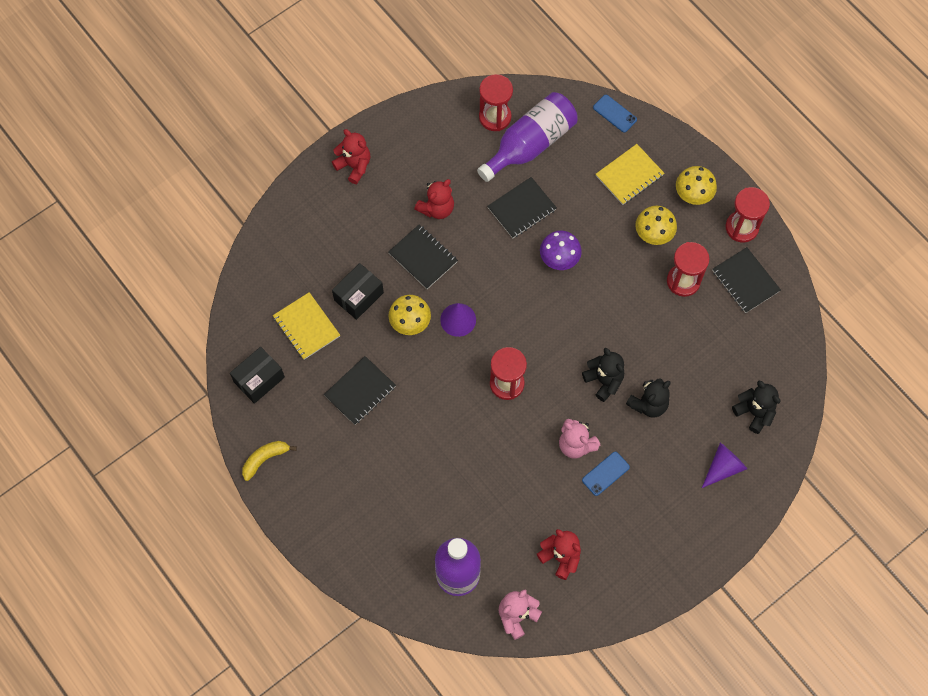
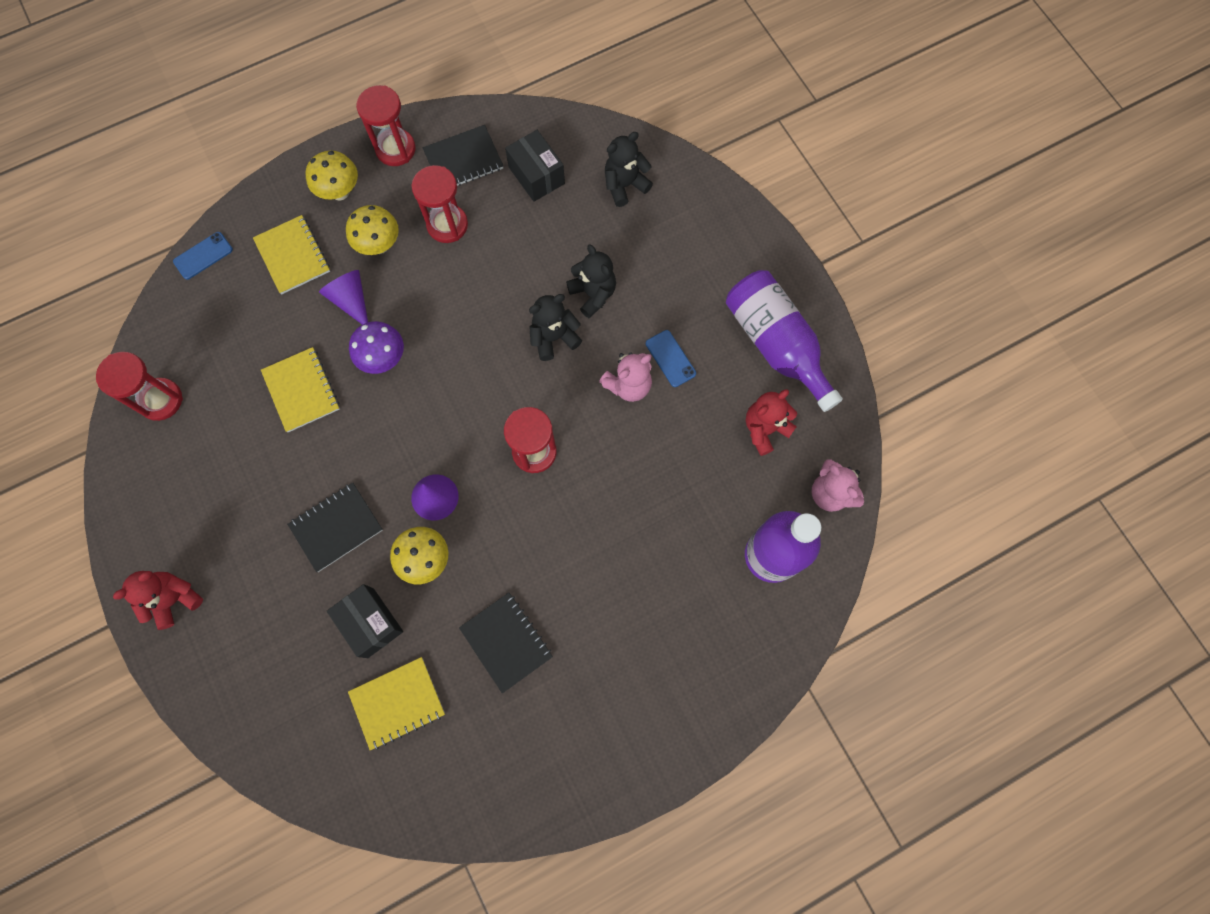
camera: 80 degrees left, 5 degrees up
black box [230,347,285,404] -> black box moved to [505,130,565,202]
yellow banana [242,441,297,481] -> none
red teddy bear [414,179,454,219] -> none
purple bottle [477,92,578,182] -> purple bottle moved to [726,270,843,412]
black notebook [487,177,557,238] -> yellow notebook [261,347,340,432]
purple cone [702,443,747,488] -> purple cone moved to [319,270,368,325]

